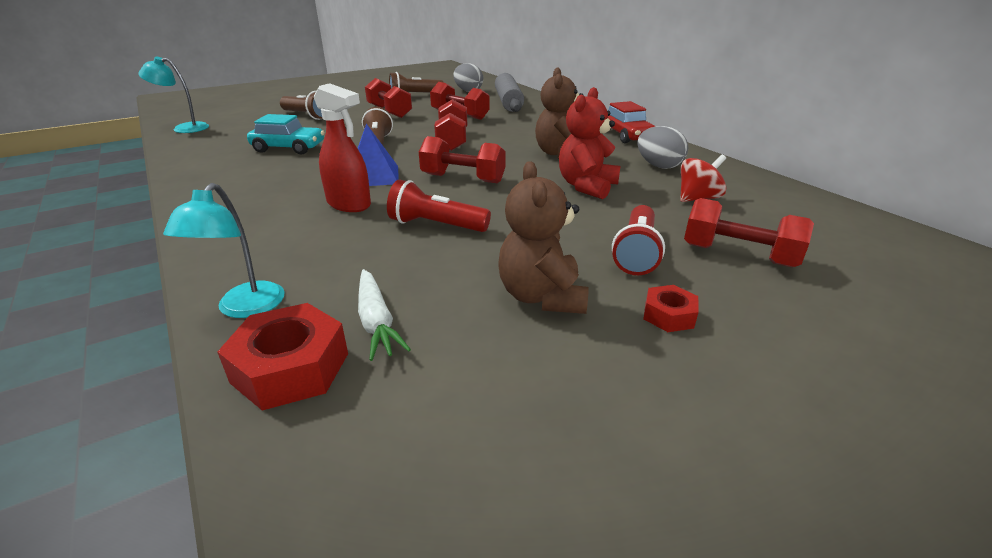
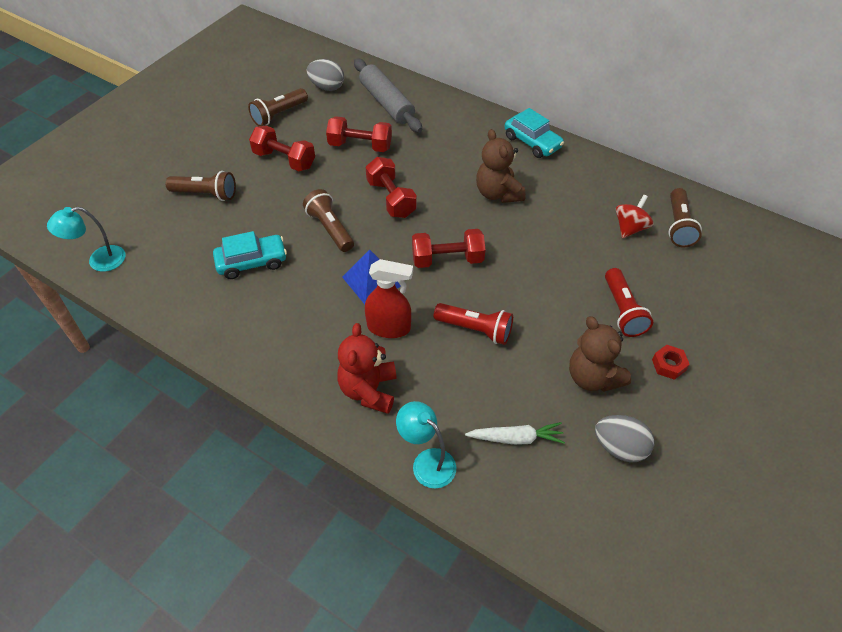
camera: 25 degrees left, 20 degrees up
turquoise lamp [163,183,285,318] -> turquoise lamp turned 150 degrees clockwise [396,401,456,488]
red nut [217,303,348,411] -> none
white carrot [358,269,411,361] -> white carrot turned 45 degrees counterclockwise [465,422,565,445]
red flashlight [387,180,491,232] -> red flashlight turned 150 degrees counterclockwise [434,303,513,345]
red teddy bear [559,87,620,199] -> red teddy bear moved to [337,323,397,414]
red car [608,101,656,143] -> turquoise car [505,108,564,158]
grey egg [637,126,688,169] -> grey egg moved to [595,415,654,463]
red dumbbell [684,198,814,267] -> none
none -> brown flashlight [668,188,702,247]

